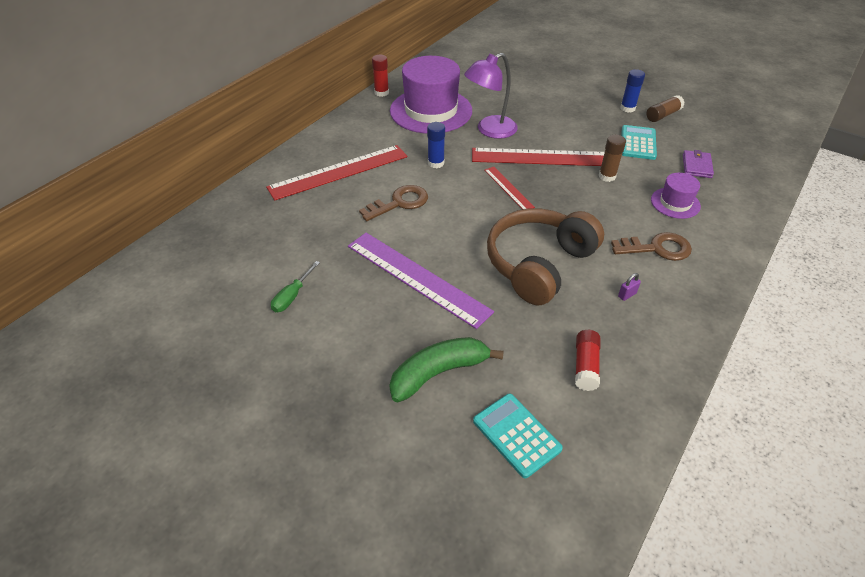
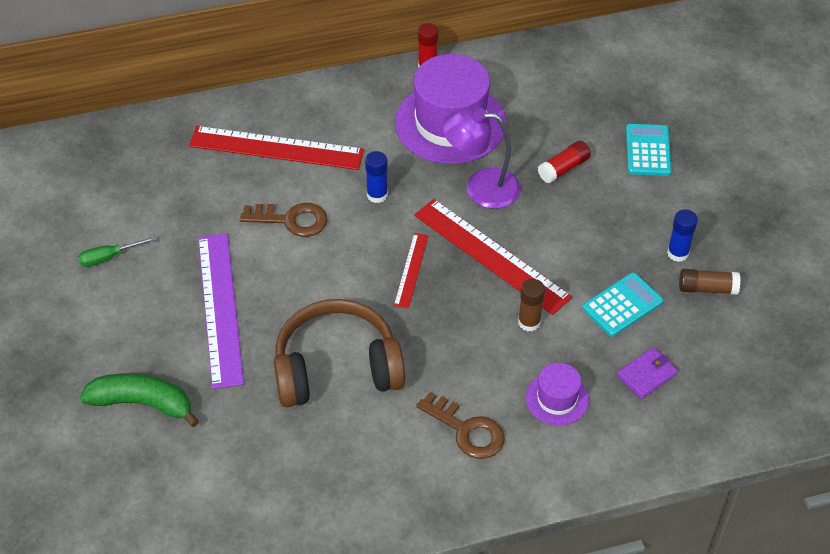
camera: 40 degrees right, 5 degrees up
turquoise calculator [473,394,563,478] -> turquoise calculator moved to [626,124,672,176]
red glue stick [575,330,600,391] -> red glue stick moved to [538,141,591,184]
purple padlock [618,273,641,301] -> none

